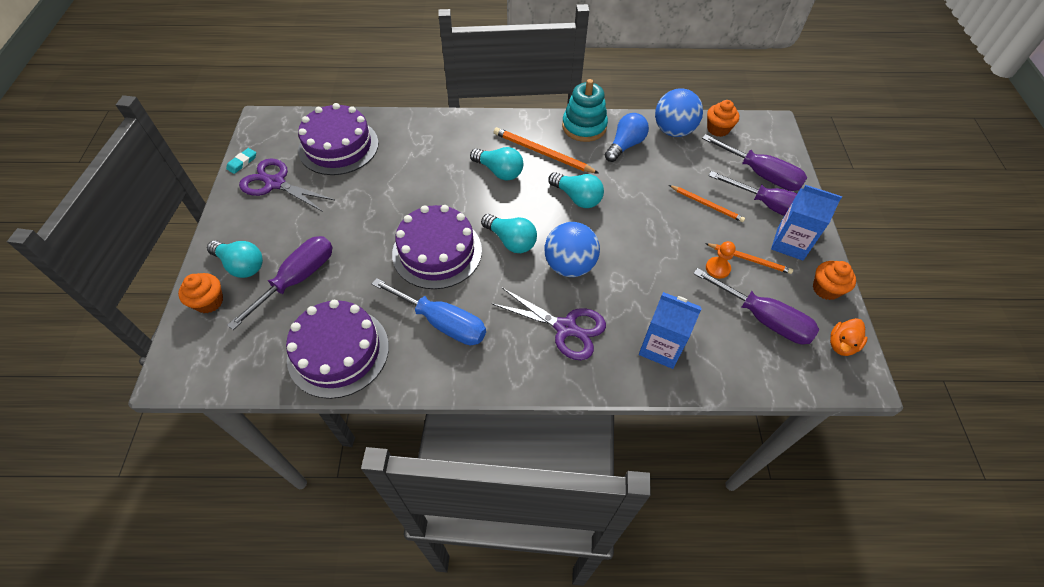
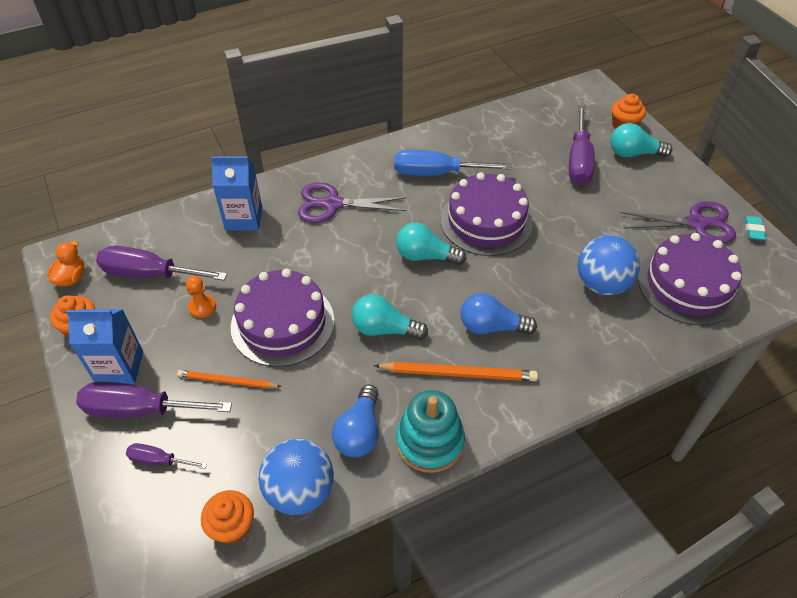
camera: 155 degrees right, 5 degrees down
purple cake [286,300,389,399] -> purple cake moved to [231,269,335,367]
turquoise light bulb [470,147,523,181] -> blue light bulb [461,293,537,334]
blue ball [544,222,600,277] -> blue ball moved to [578,235,640,295]
purple screwdriver [702,134,807,191] -> purple screwdriver [126,443,207,469], size x0.52
orange pencil [705,243,793,274] -> none

